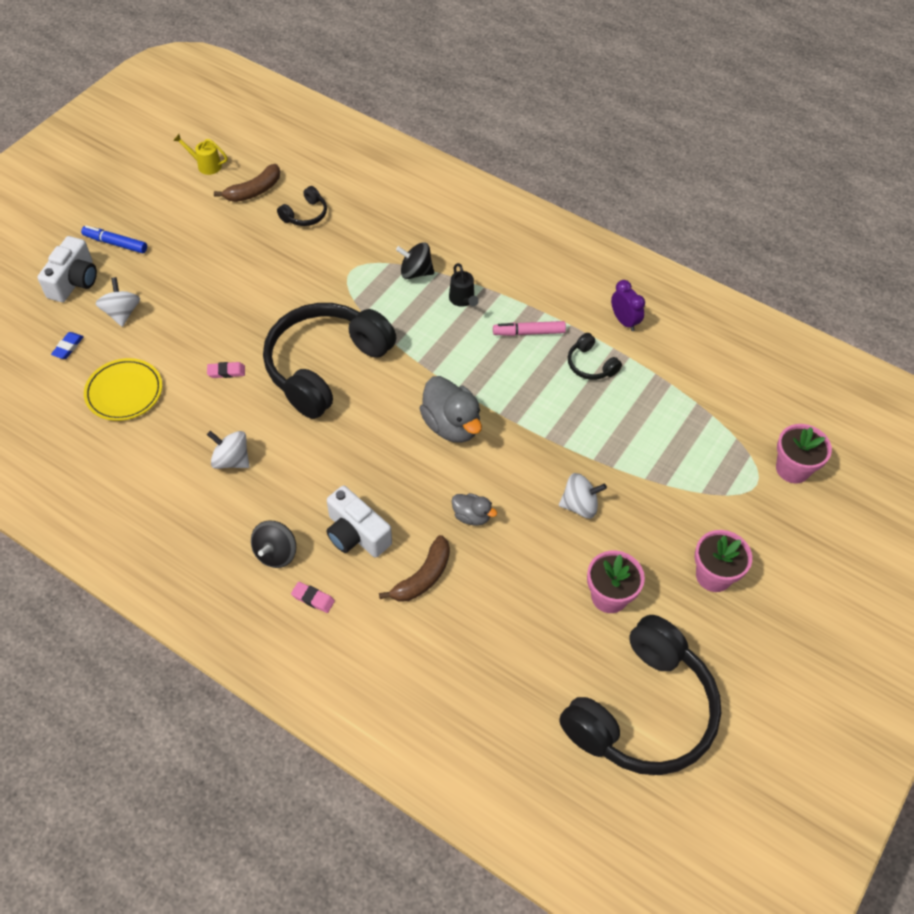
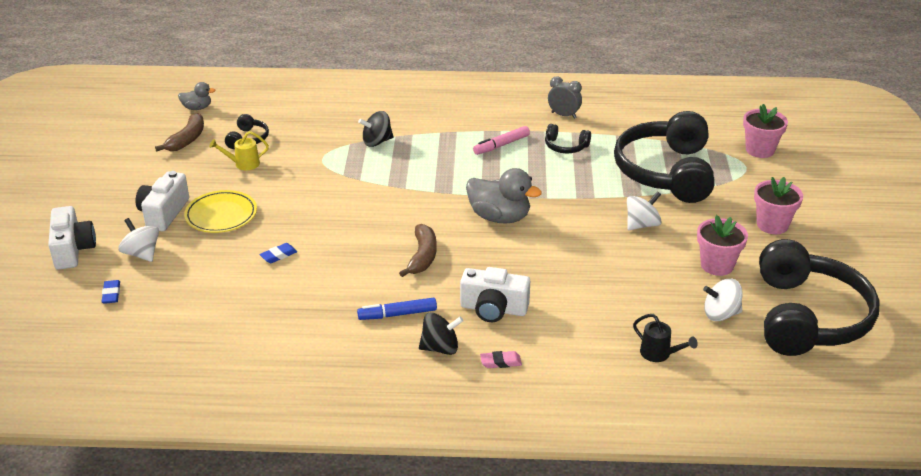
camera: 30 degrees left, 20 degrees down
blue marker [81,225,147,254] -> blue marker moved to [357,298,437,320]
yellow plate [84,358,162,421] -> yellow plate moved to [184,190,257,233]
yellow watering can [173,134,228,175] -> yellow watering can moved to [209,131,269,170]
pink eraser [207,362,245,378] -> blue eraser [259,243,298,263]
white spinning top [207,431,250,469] -> white spinning top moved to [703,279,742,321]
black spinning top [251,520,296,568] -> black spinning top turned 90 degrees counterclockwise [419,312,463,355]
black headphones [263,303,397,419] -> black headphones moved to [614,111,715,203]
brown banana [379,535,450,601] -> brown banana moved to [399,224,437,277]
black watering can [449,263,479,307] -> black watering can moved to [633,314,698,362]
grey duck [451,493,497,526] -> grey duck moved to [178,82,216,110]
purple clock [611,280,645,331] -> grey clock [548,77,582,119]
none -> white camera [135,171,189,231]

